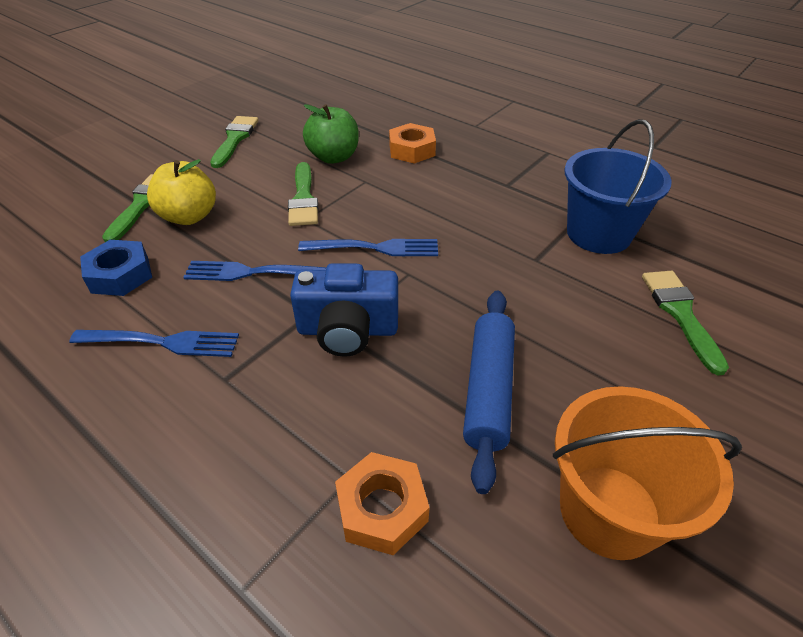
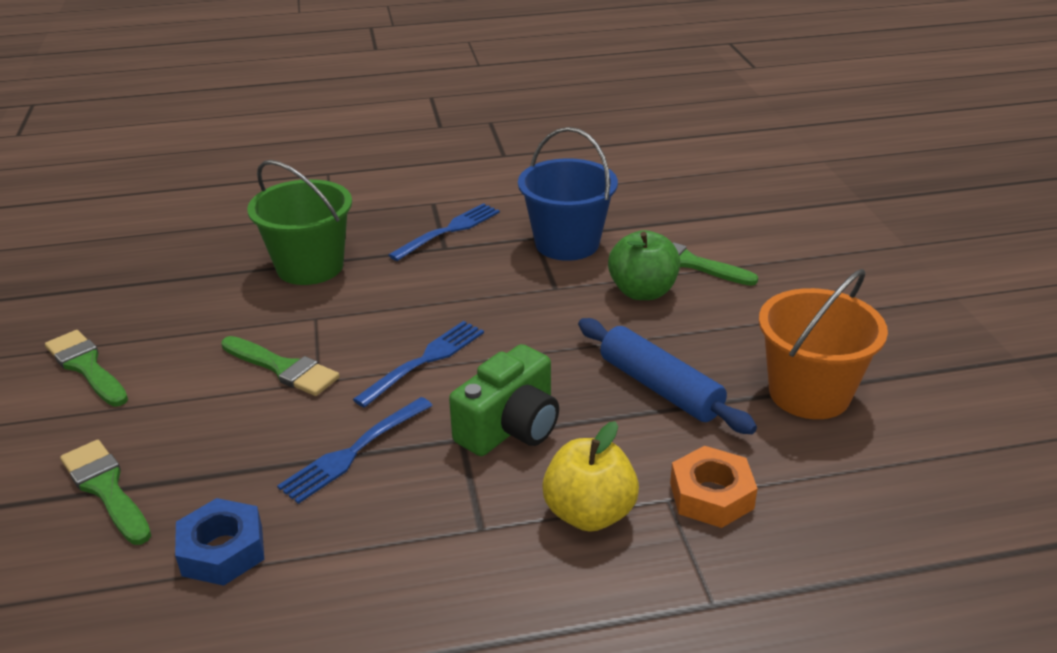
camera: 50 degrees left, 10 degrees down
blue fork [69,330,239,357] -> blue fork moved to [388,203,500,261]
yellow apple [147,159,216,225] -> yellow apple moved to [542,421,639,532]
blue camera [290,263,398,357] -> green camera [449,344,559,456]
green apple [303,104,359,164] -> green apple moved to [608,230,680,300]
orange nut [389,123,436,164] -> green bucket [247,160,352,285]

